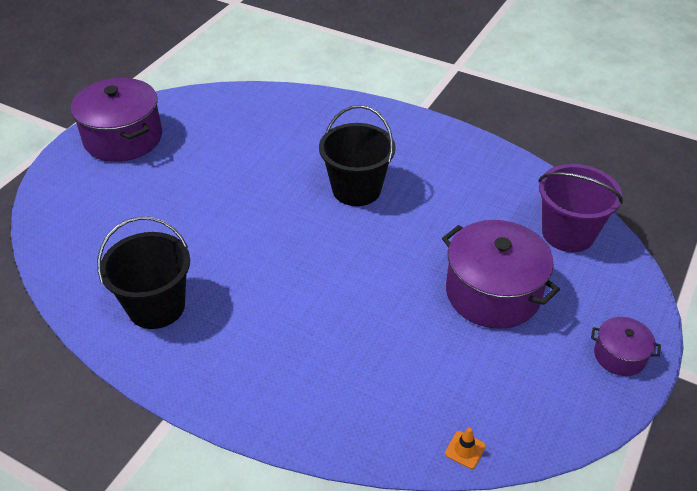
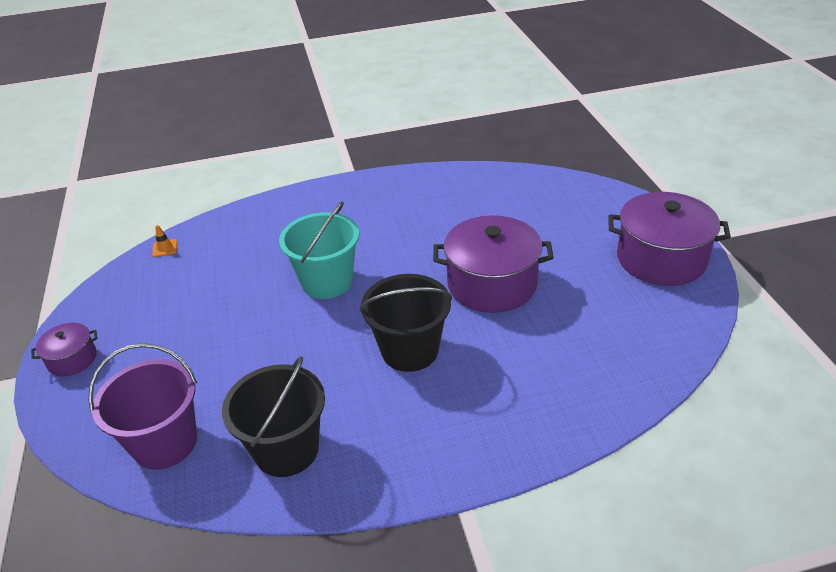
camera: 140 degrees right, 5 degrees down
black bucket [97,216,190,329] -> black bucket moved to [222,356,325,477]
purple pot [442,220,560,329] -> purple pot moved to [433,215,554,313]
none -> turquoise bucket [279,201,359,299]

